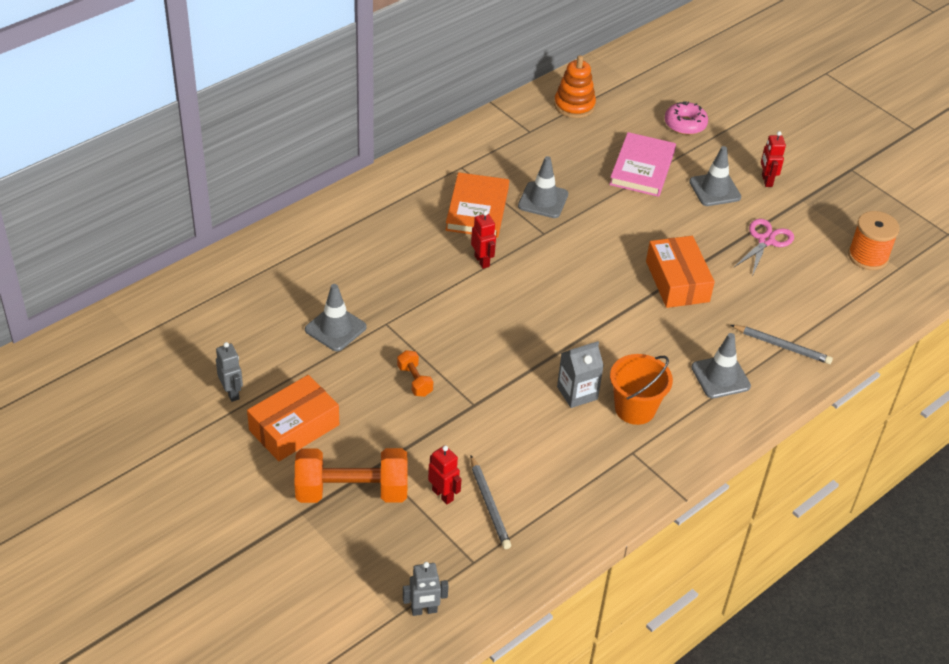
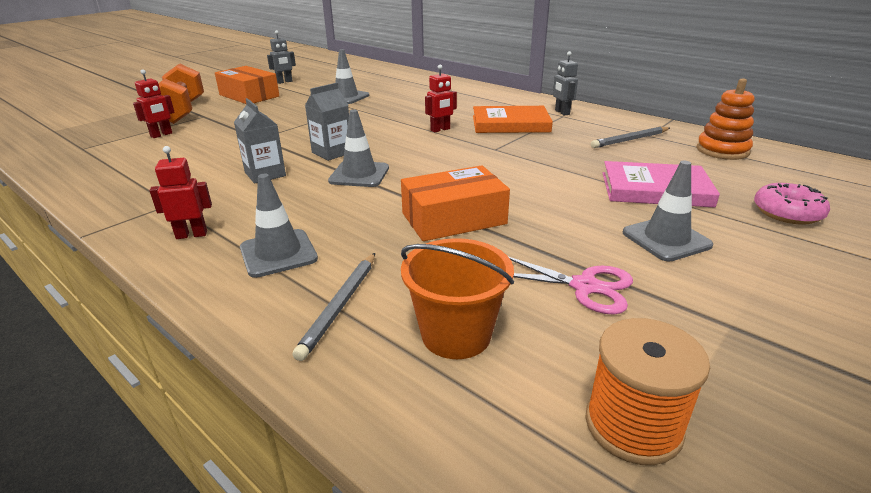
camera: 85 degrees right, 15 degrees down
orange dumbbell [397,350,433,397] -> none
grey robot [403,562,449,616] -> grey robot moved to [553,51,578,116]
grey pencil [470,456,511,549] -> grey pencil moved to [591,127,670,148]
grey traffic cone [518,156,568,218] -> grey traffic cone moved to [328,110,389,187]
orange bucket [610,354,673,425] -> orange bucket moved to [401,238,514,359]
red robot [761,131,786,187] -> red robot moved to [149,146,212,239]
none -> grey carton [305,83,349,161]

